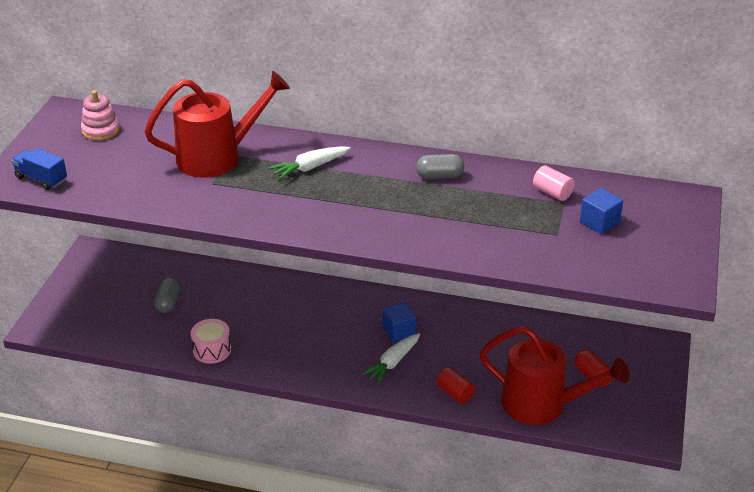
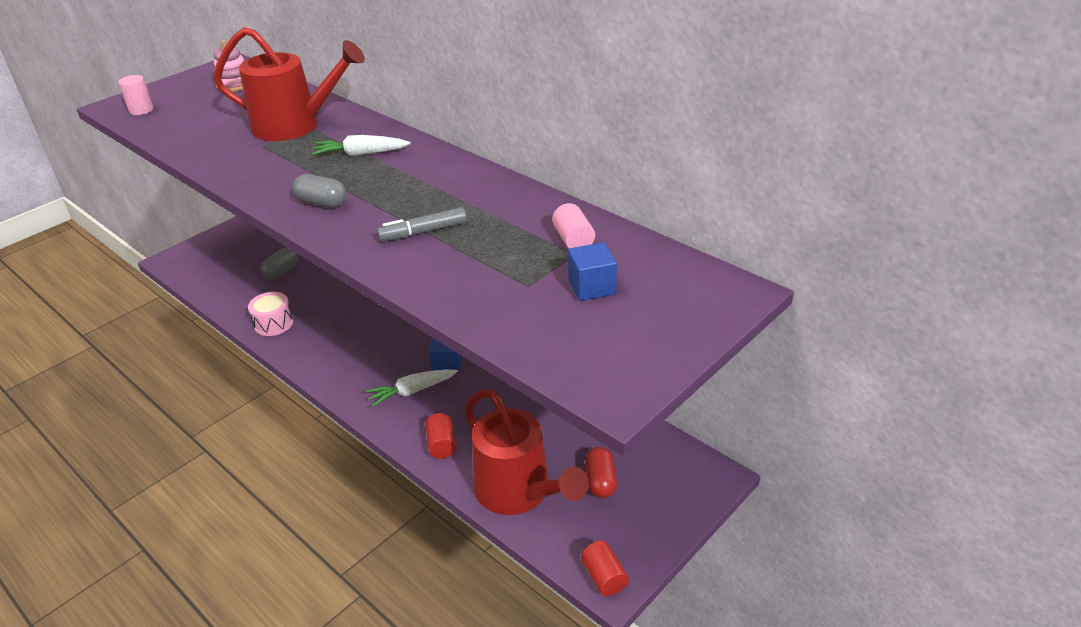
camera: 30 degrees right, 0 degrees up
blue truck [11,148,67,190] -> pink cylinder [118,75,154,115]
grey capsule [416,154,464,179] -> grey capsule moved to [292,174,347,208]
none -> grey marker [377,207,467,242]
none -> red cylinder [581,541,629,596]

